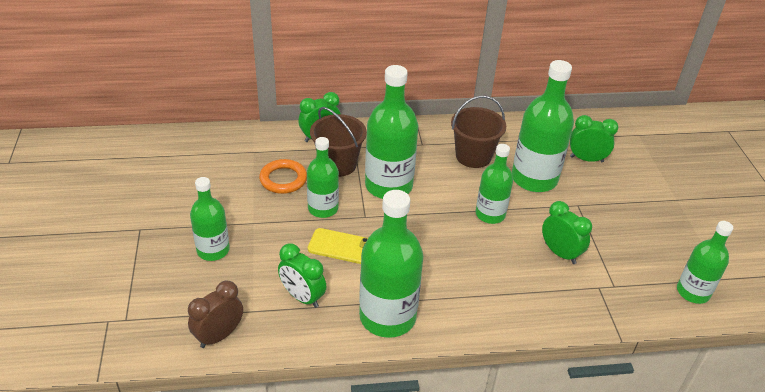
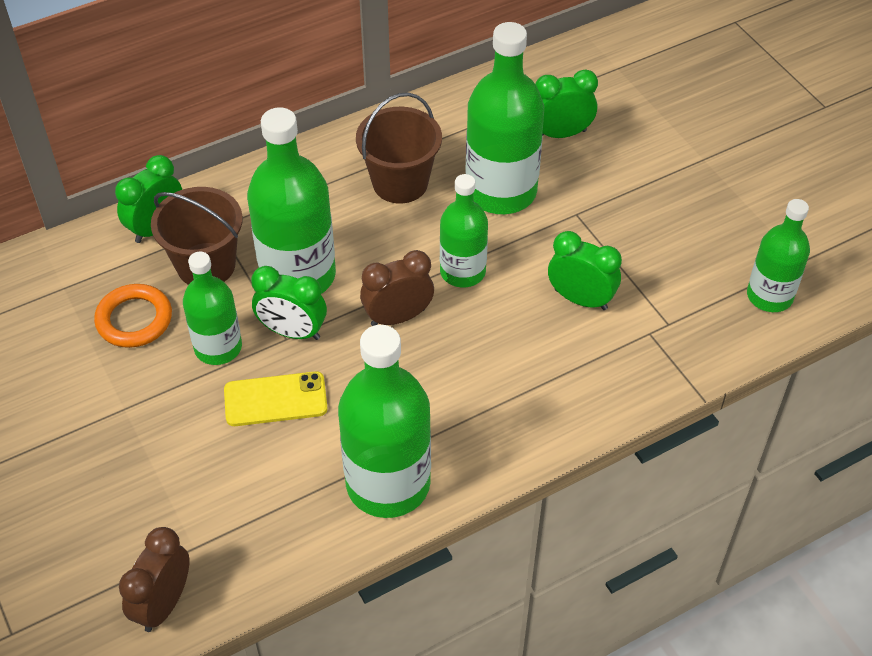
camera: 20 degrees left, 10 degrees up
green bottle [190,177,230,261] -> none
green clock [278,244,326,308] -> green clock moved to [251,266,327,340]
none -> brown clock [360,250,434,326]

